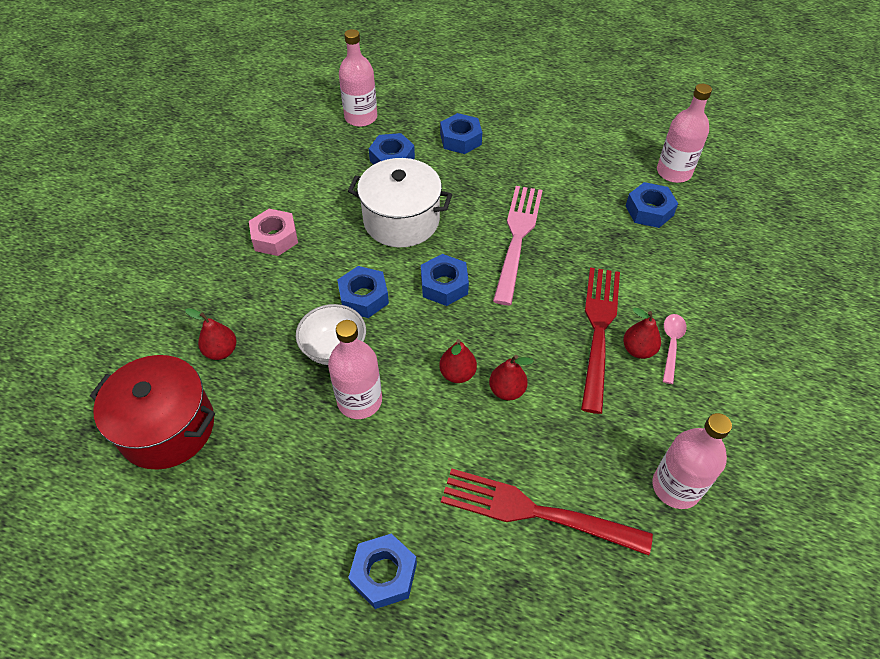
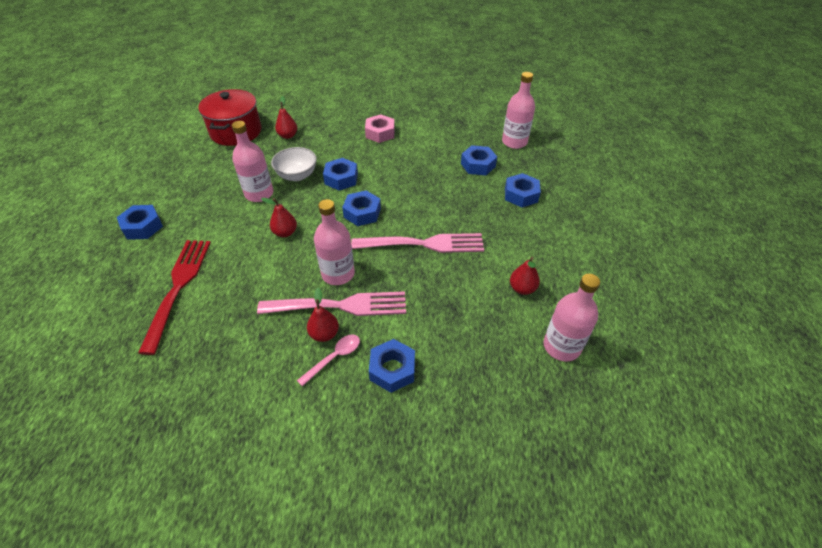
camera: 75 degrees right, 5 degrees down
white pot [348,158,452,247] -> none
red pear [489,355,534,400] -> red pear moved to [510,257,540,295]
red fork [581,267,620,414] -> pink fork [257,291,406,316]
blue nut [626,182,678,228] -> blue nut moved to [369,339,415,393]
pink bottle [652,413,732,509] -> pink bottle moved to [314,199,355,285]
pink spoon [663,314,687,384] -> pink spoon turned 45 degrees counterclockwise [297,335,360,387]

